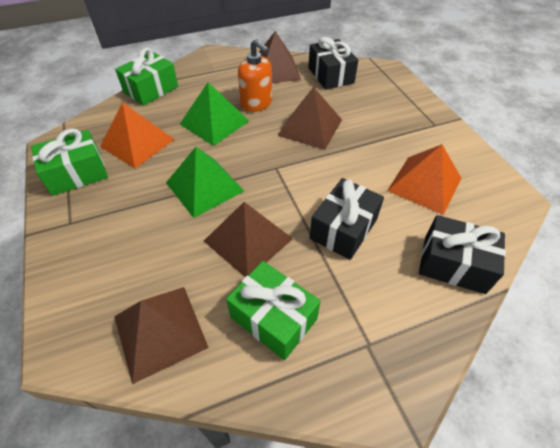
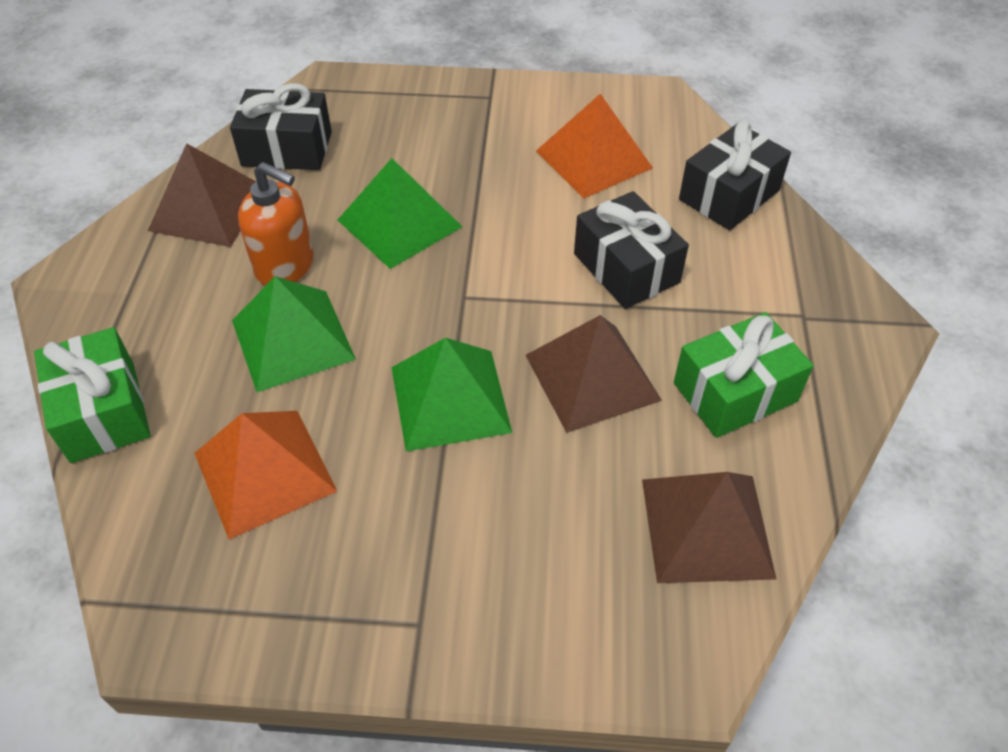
camera: 65 degrees left, 0 degrees up
green gift [31,128,108,196] -> none
orange soap dispenser [238,39,272,112] -> orange soap dispenser turned 45 degrees clockwise [238,162,314,286]
brown pyramid [277,87,342,150] -> green pyramid [338,158,462,269]

